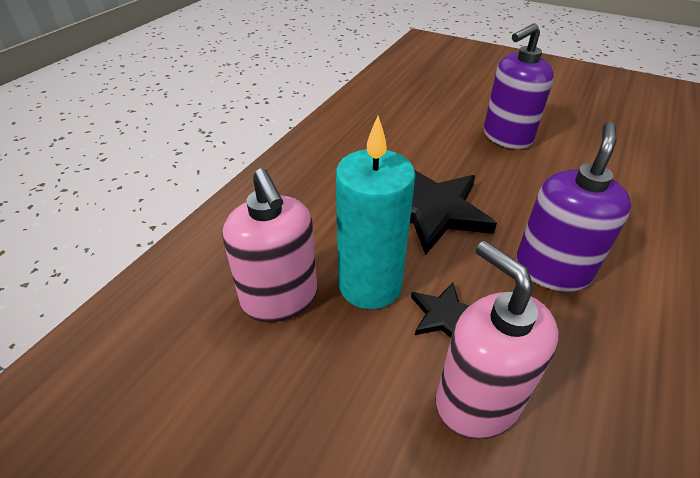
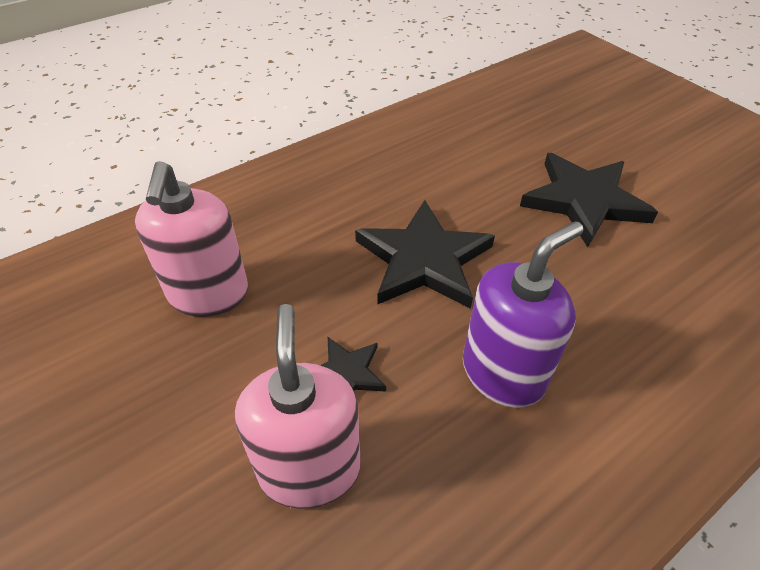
camera: 25 degrees right, 5 degrees up
turquoise candle [335,116,416,309] -> none
purple soap dispenser [484,23,554,149] -> black star [520,153,658,247]

